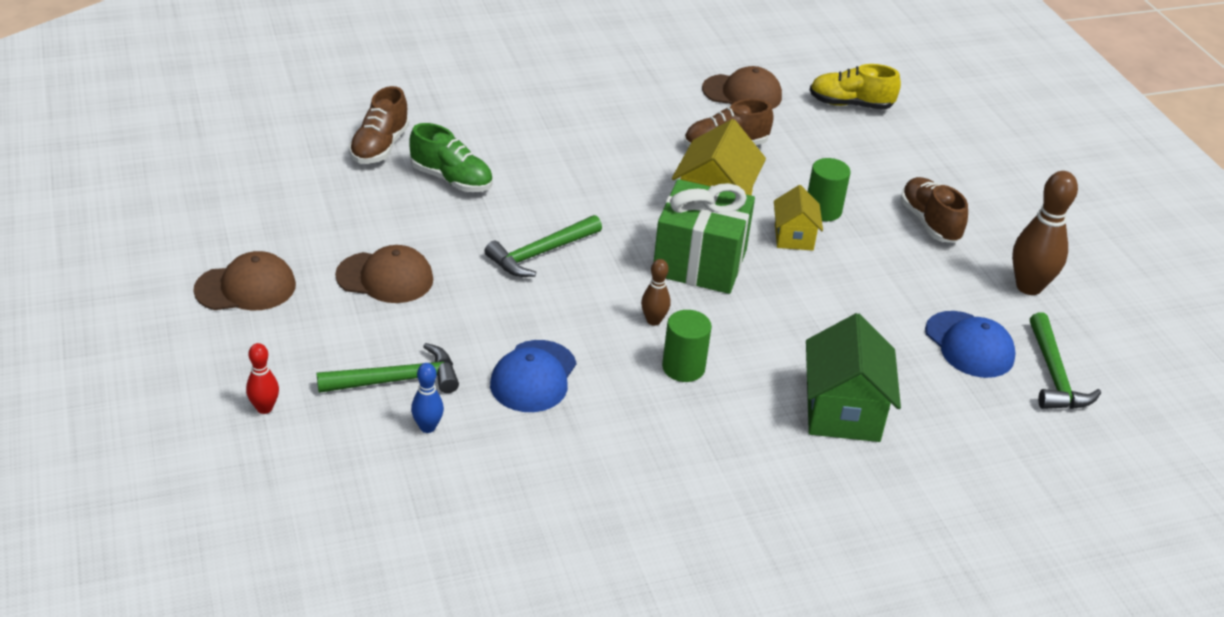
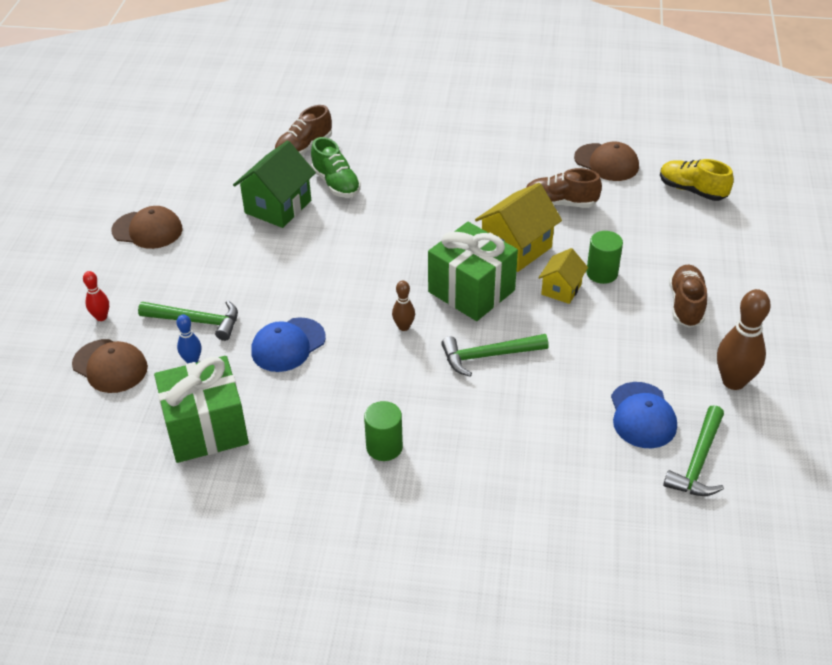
camera: 30 degrees right, 5 degrees up
brown cap [335,245,433,303] -> brown cap moved to [72,339,148,393]
green hammer [484,215,602,277] -> green hammer moved to [441,334,549,376]
green cylinder [662,310,712,382] -> green cylinder moved to [364,401,403,461]
green house [806,313,901,442] -> green house moved to [233,140,316,228]
none -> green gift [154,356,249,463]

